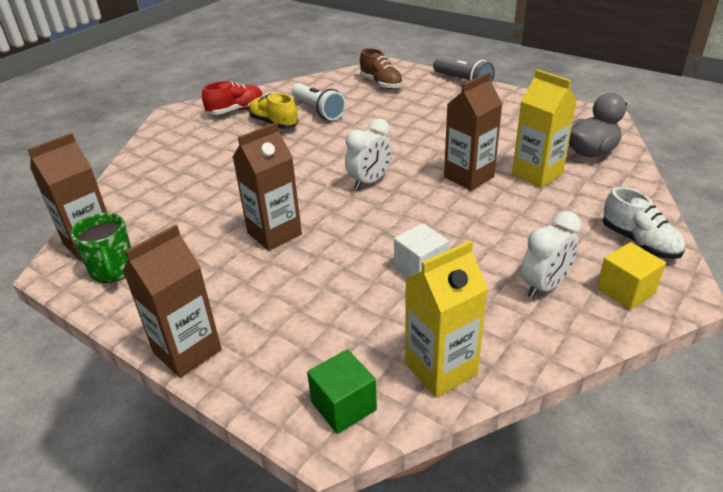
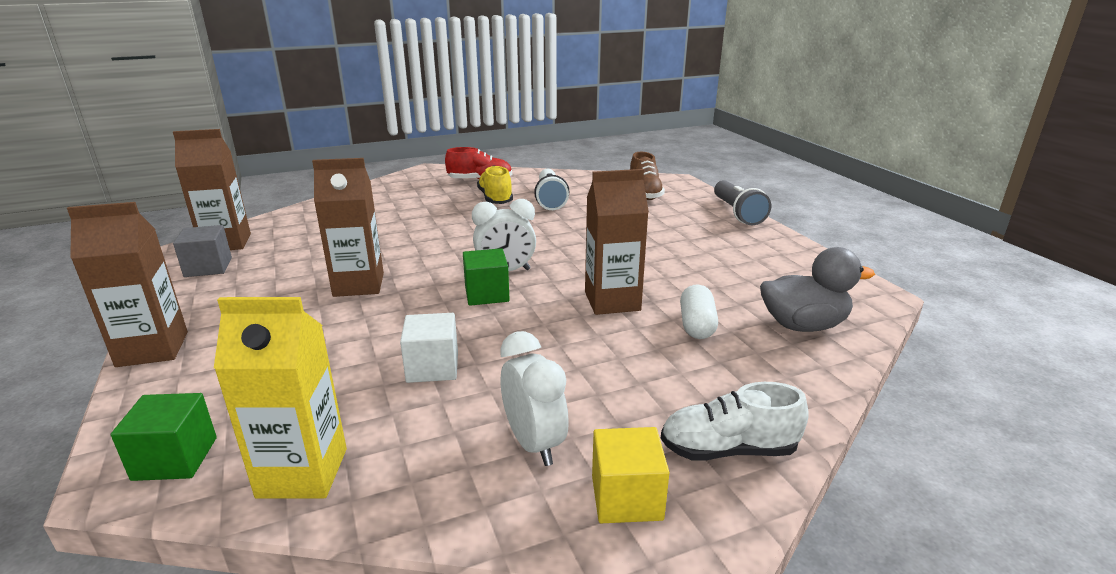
camera: 30 degrees right, 10 degrees down
green mug [70,213,131,283] -> grey cube [173,225,232,277]
yellow carton [512,69,577,188] -> white capsule [680,284,718,339]
white clock [521,211,581,298] -> white clock turned 105 degrees counterclockwise [500,331,569,466]
white shoe [603,187,685,259] -> white shoe turned 90 degrees clockwise [661,382,809,461]
none -> green cube [463,248,510,306]

